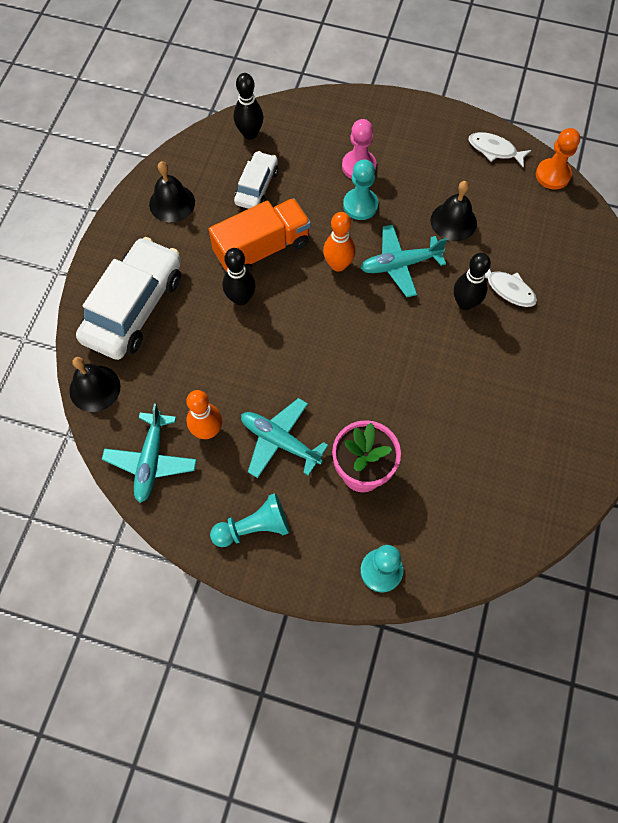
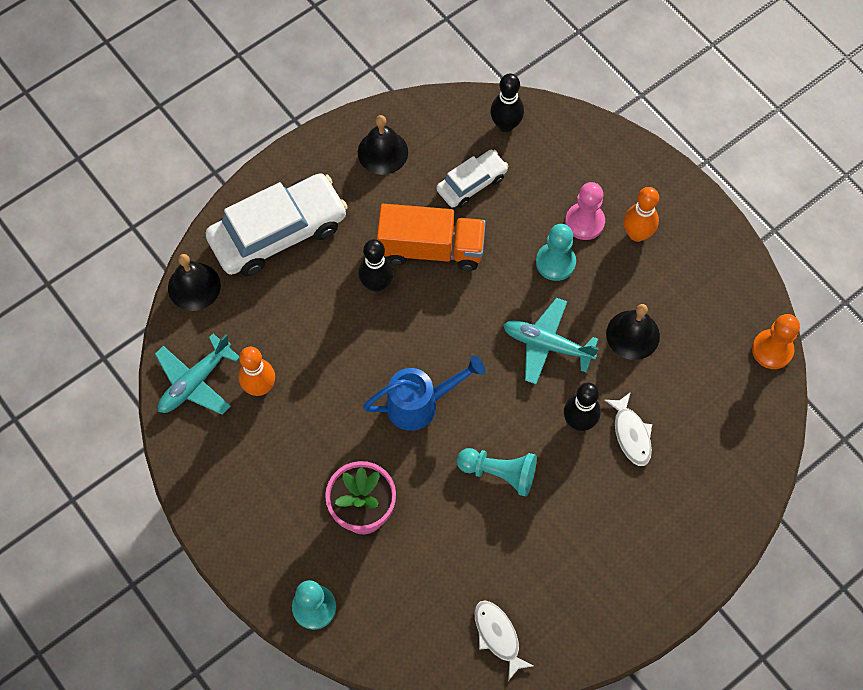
camera: 35 degrees right, 0 degrees up
turquoise pawn [210,493,289,547] -> turquoise pawn moved to [457,448,537,497]
turquoise plane [241,398,328,478] -> none
orange bowling pin [323,212,355,272] -> orange bowling pin moved to [624,187,659,242]
white fish [469,132,531,168] -> white fish moved to [474,600,533,681]
none -> blue watering can [363,355,485,431]

